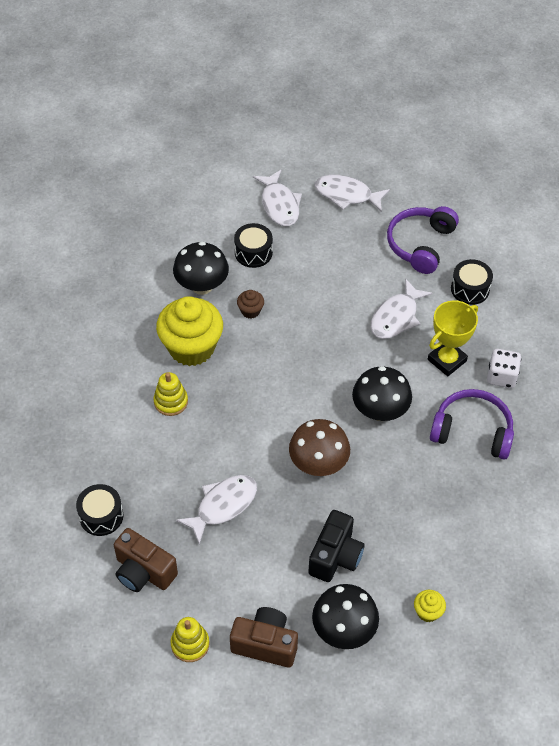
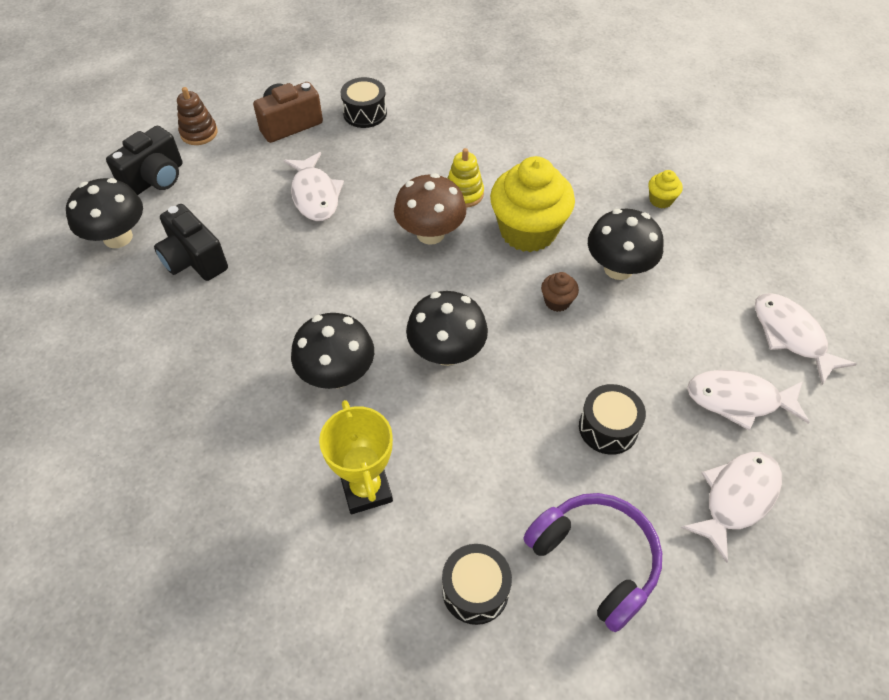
camera: 115 degrees right, 0 degrees up
yellow stacking toy [171,617,209,662] -> brown stacking toy [177,87,218,145]
brown camera [230,607,298,668] -> black camera [106,126,182,195]
black drum [234,223,273,268] -> black drum moved to [579,384,646,455]
brown mushroom [289,419,350,476] -> brown mushroom moved to [394,173,466,245]
white fish [371,278,433,339] -> white fish moved to [755,293,857,385]
yellow cupcake [414,590,446,622] -> yellow cupcake moved to [648,170,683,208]
purple headphones [430,389,514,459] -> none
white dice [487,349,521,388] -> none
none -> black mushroom [406,291,488,366]

